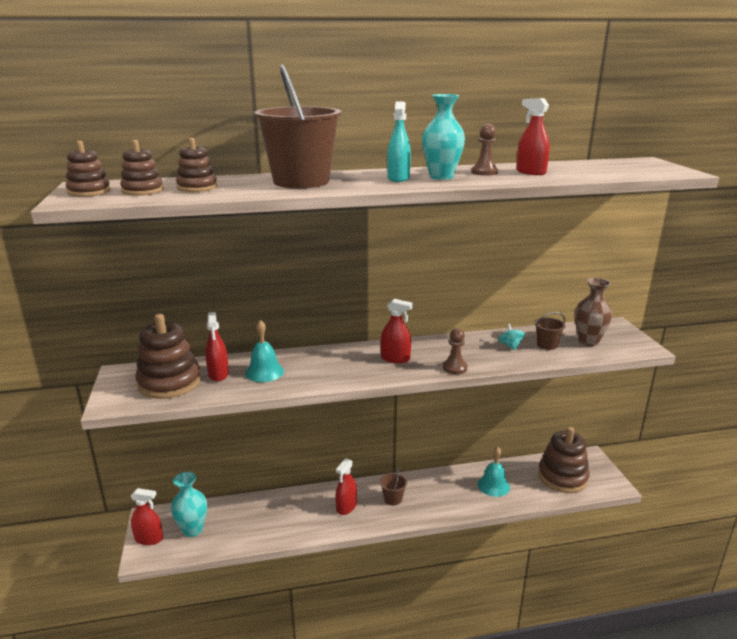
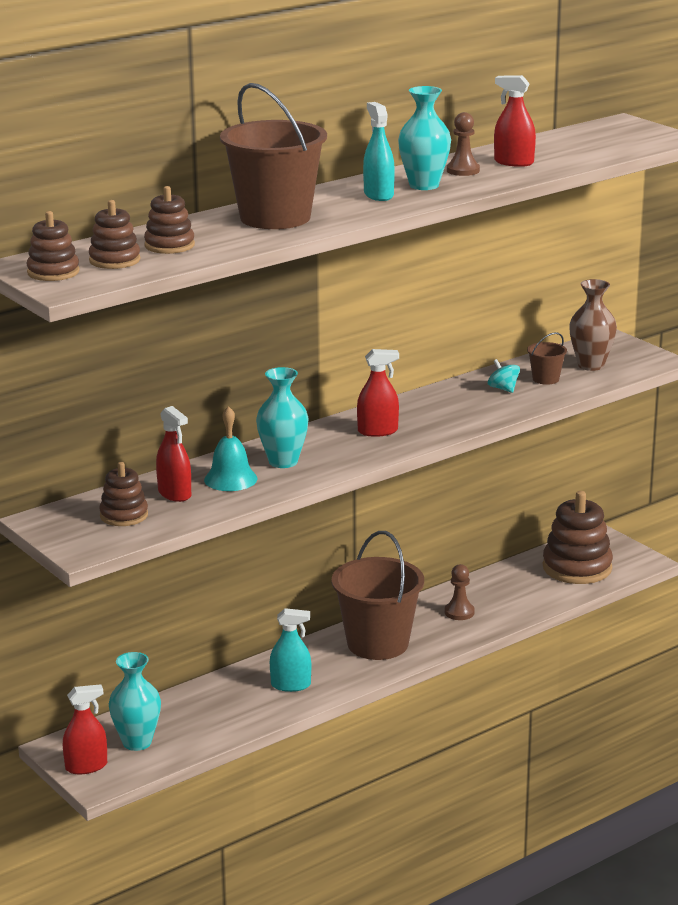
camera: 25 degrees left, 0 degrees up
brown stacking toy [135,314,201,399] -> brown stacking toy [99,462,148,526], size x0.56
red spray bottle [336,458,357,515] -> none
brown bucket [380,468,407,505] -> brown bucket [332,531,424,660], size x2.31
brown pawn [443,328,467,374] -> brown pawn moved to [445,564,475,620]
turquoise bell [478,447,510,497] -> none
none -> turquoise vase [256,367,309,468]
none -> turquoise spray bottle [270,608,311,692]

